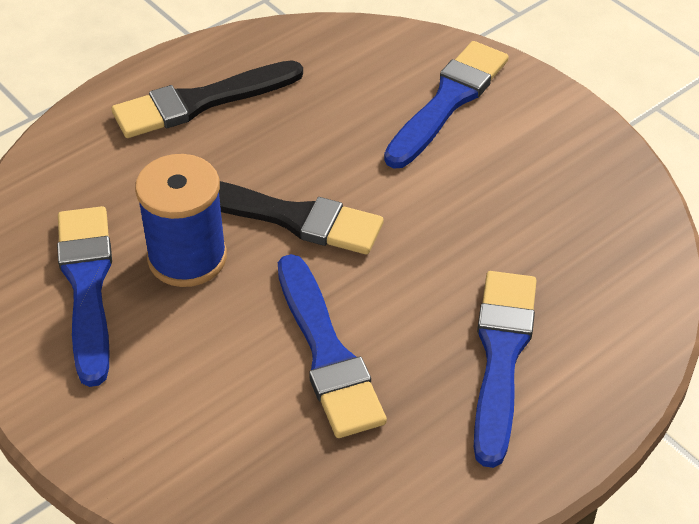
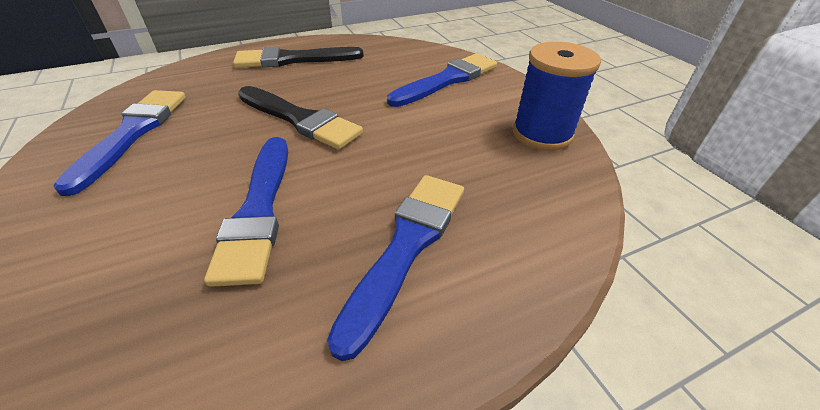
camera: 15 degrees right, 5 degrees down
blue spool [135,154,227,287] -> blue spool moved to [513,42,601,151]

